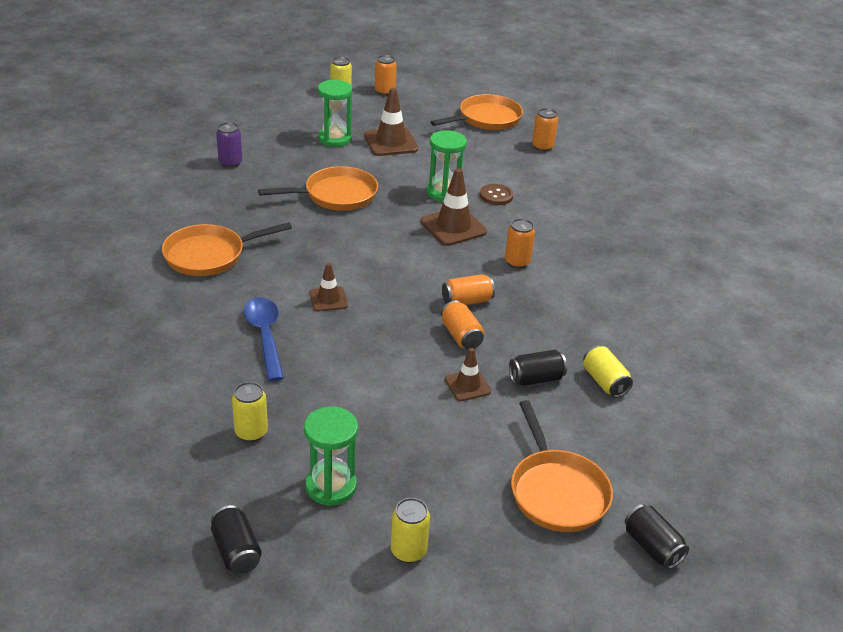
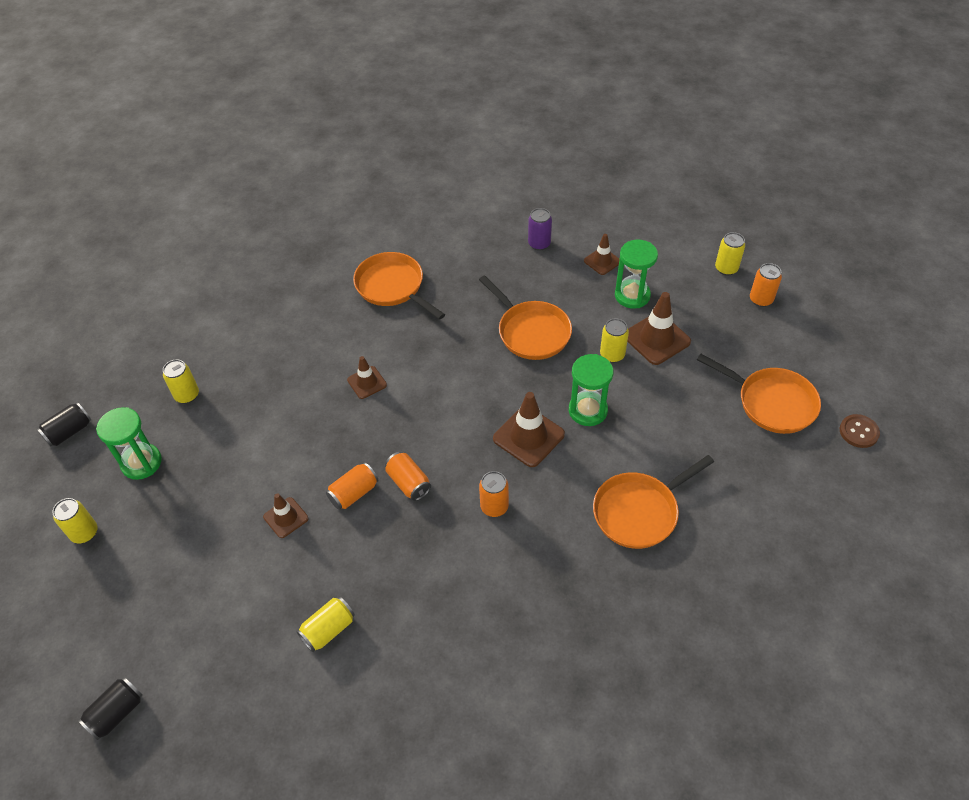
camera: 75 degrees right, 15 degrees up
blue spoon [244,297,284,381] -> none
brown button [480,184,513,205] -> brown button moved to [840,414,880,448]
black can [509,350,567,386] -> none
orange pan [511,400,613,532] -> orange pan moved to [593,455,714,549]
orange can [532,108,558,152] -> none
none -> brown traffic cone [584,234,619,275]
none -> yellow can [600,318,629,363]

